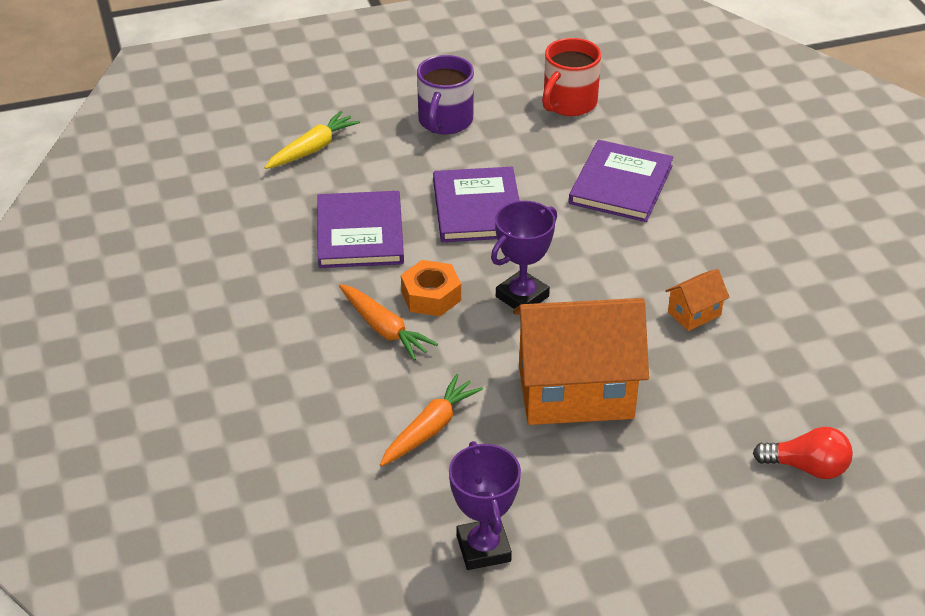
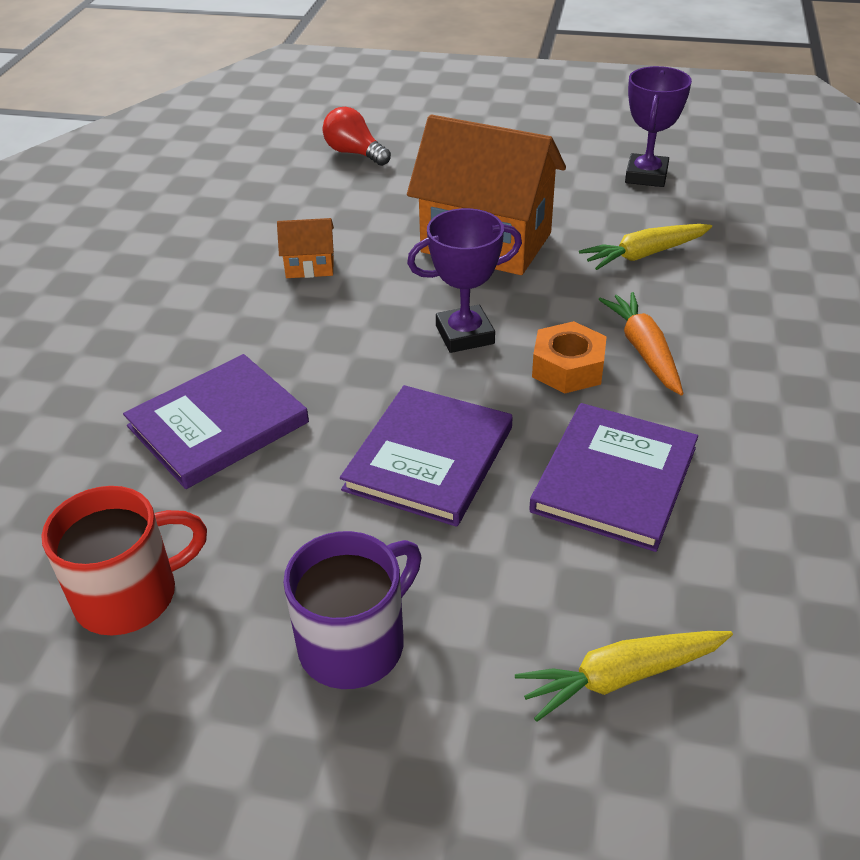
camera: 150 degrees left, 0 degrees up
orange carrot [380,374,483,466] -> yellow carrot [579,224,712,270]

